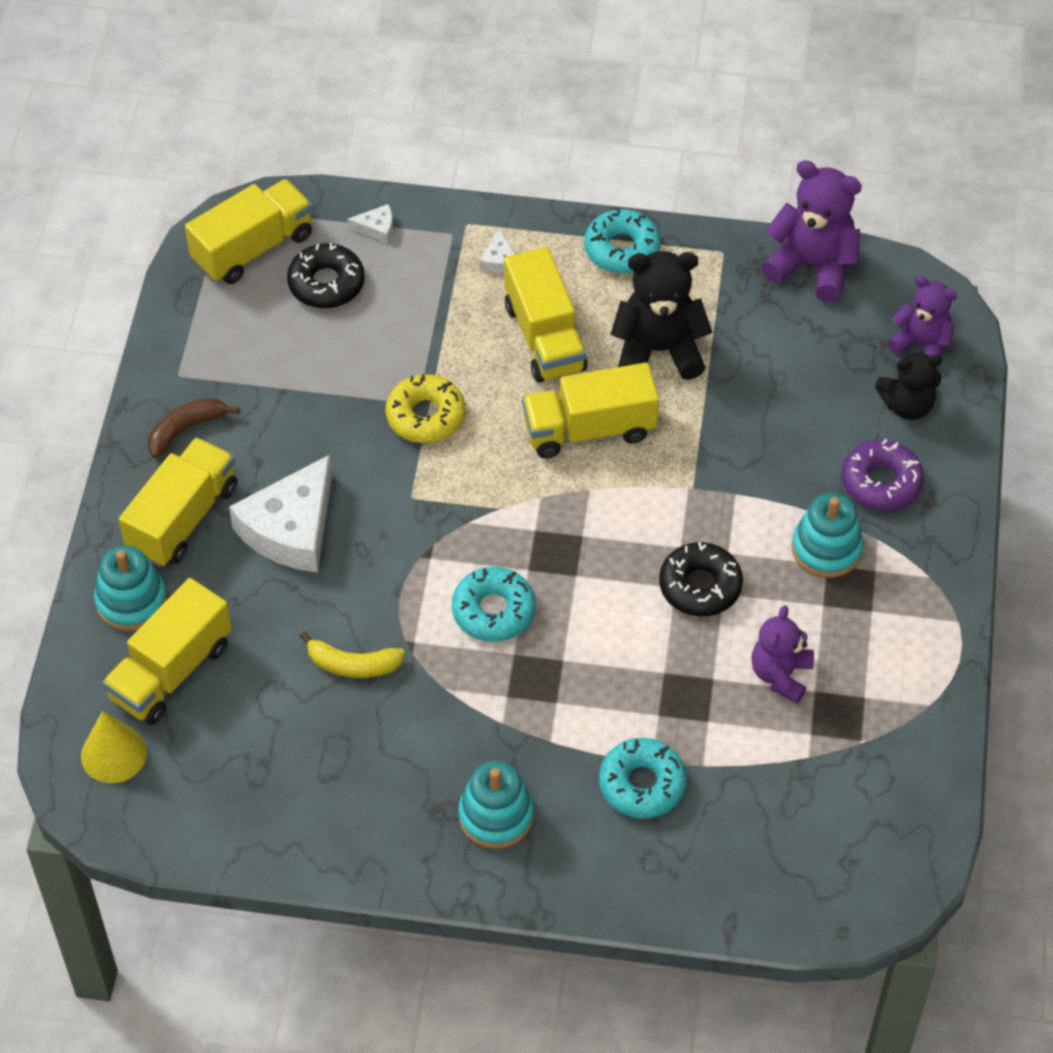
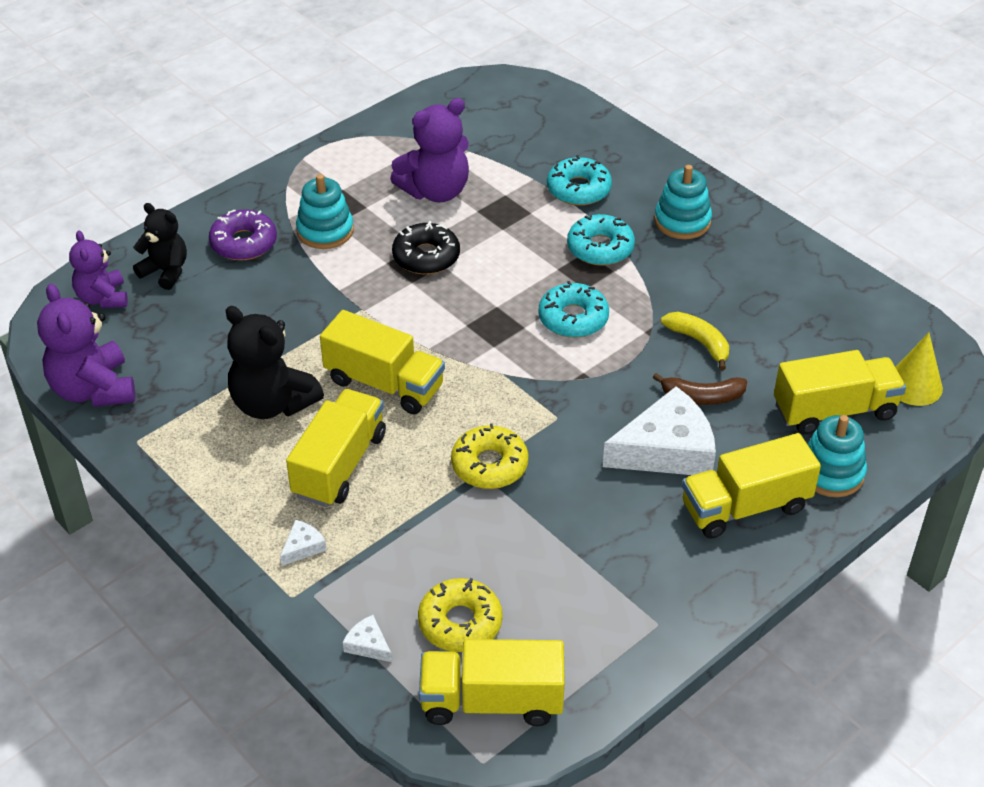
camera: 140 degrees left, 10 degrees down
brown banana [148,398,239,458] -> brown banana moved to [653,373,747,405]
black donut [287,243,365,308] -> yellow donut [418,578,503,652]
turquoise donut [584,208,661,274] -> turquoise donut moved to [567,214,635,266]
purple teddy bear [751,605,814,704] -> purple teddy bear [390,98,469,202], size x1.53

